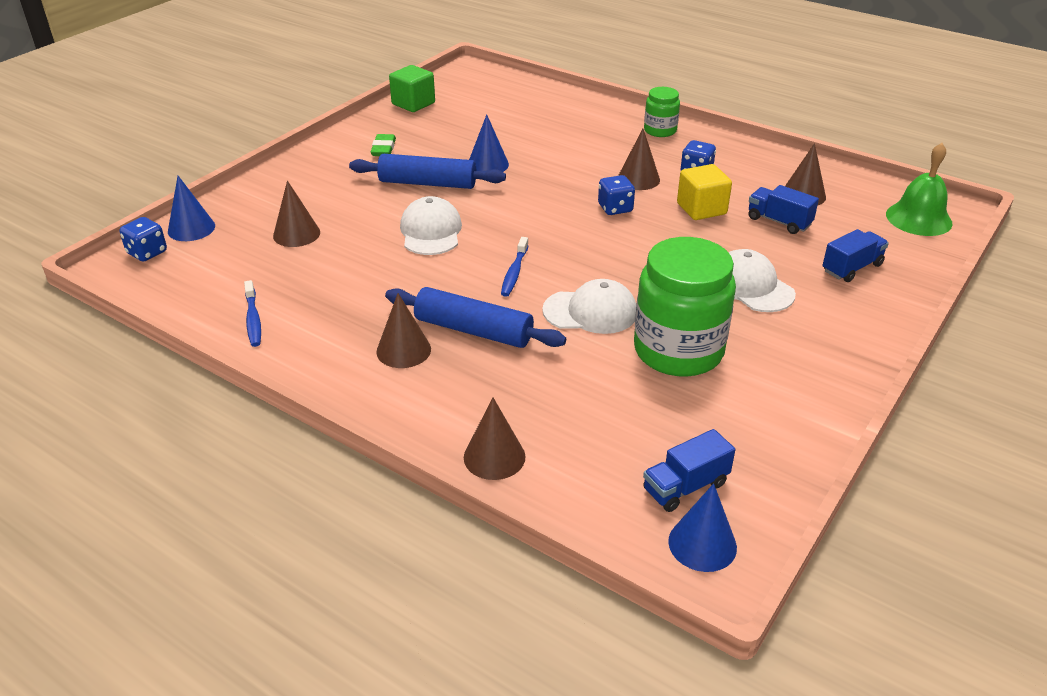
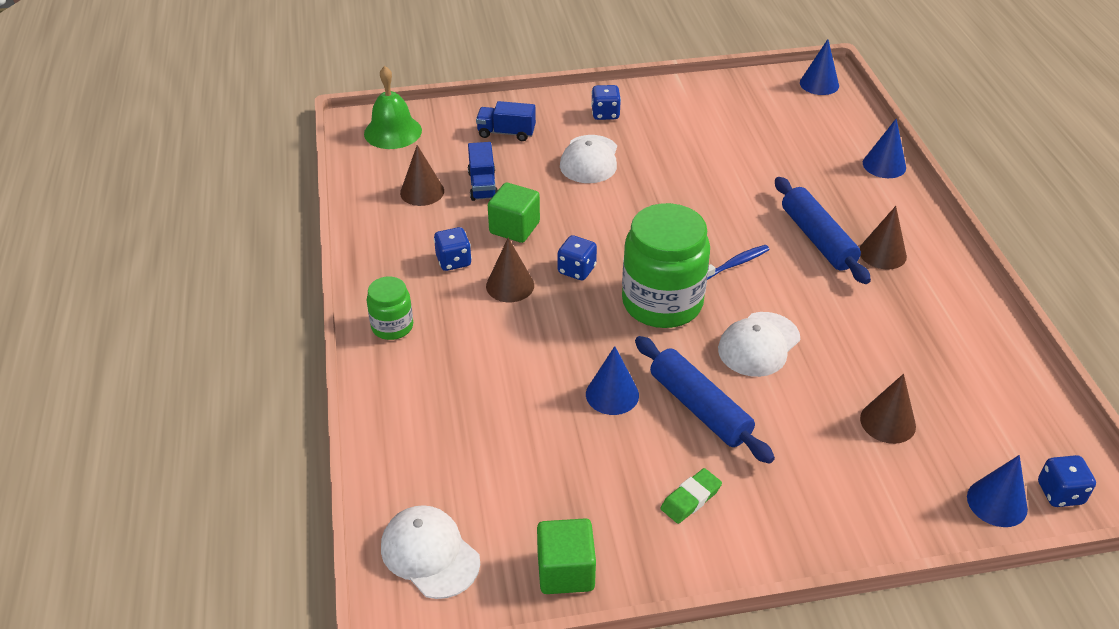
camera: 135 degrees left, 5 degrees up
blue toothbrush [244,280,261,347] -> none
brown cone [464,397,525,480] -> blue cone [863,118,906,178]
white cap [542,279,636,334] -> white cap moved to [381,505,480,599]
green jar [634,237,736,377] -> green jar moved to [622,203,710,328]
blue truck [643,429,735,512] -> none
yellow cube [677,164,732,220] -> green cube [488,183,540,243]
none -> blue dice [591,85,621,120]

